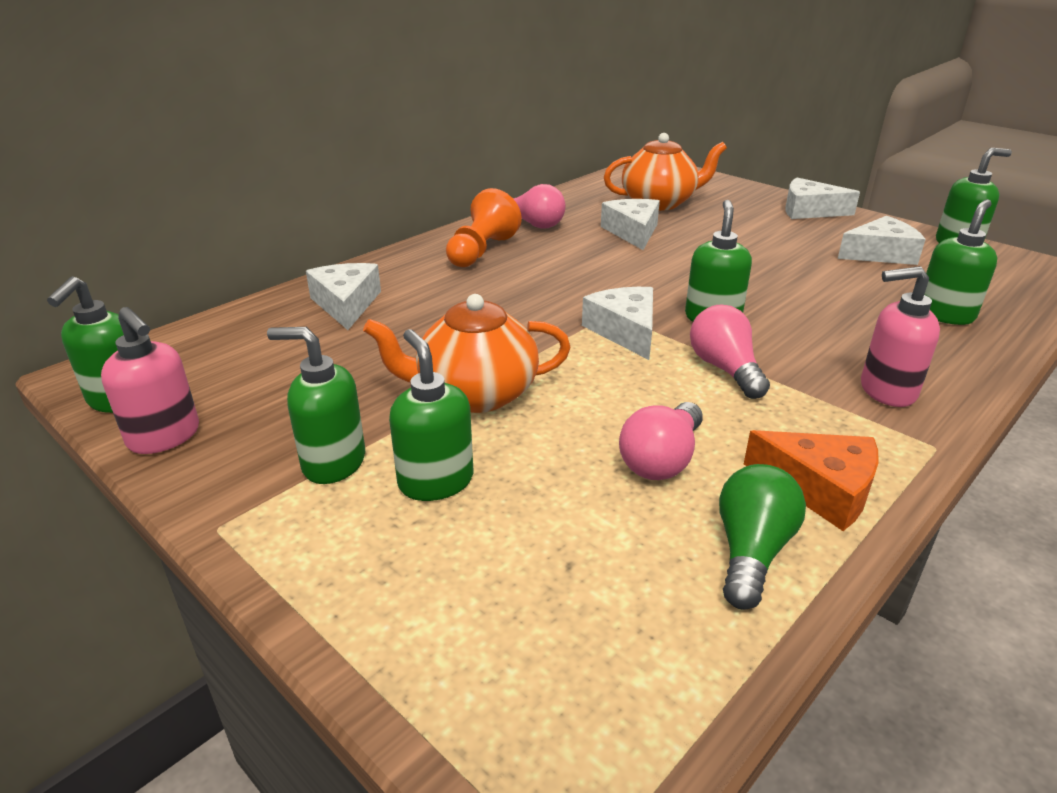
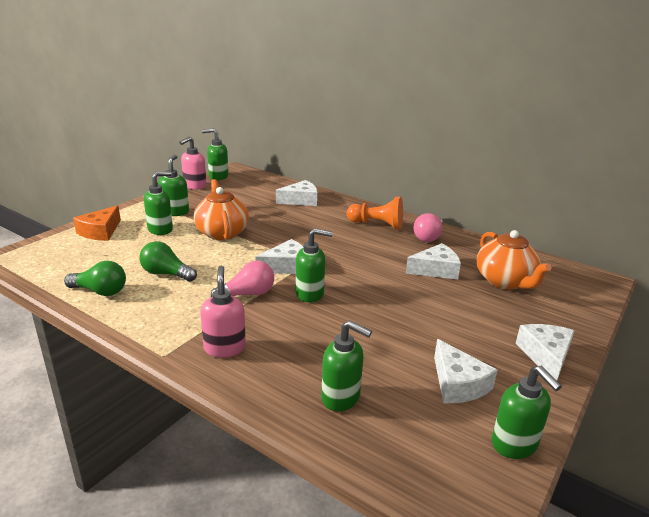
camera: 80 degrees right, 5 degrees down
pink light bulb [619,402,703,480] -> green light bulb [140,241,197,282]
orange cheese [744,430,878,531] -> orange cheese moved to [73,205,121,241]

